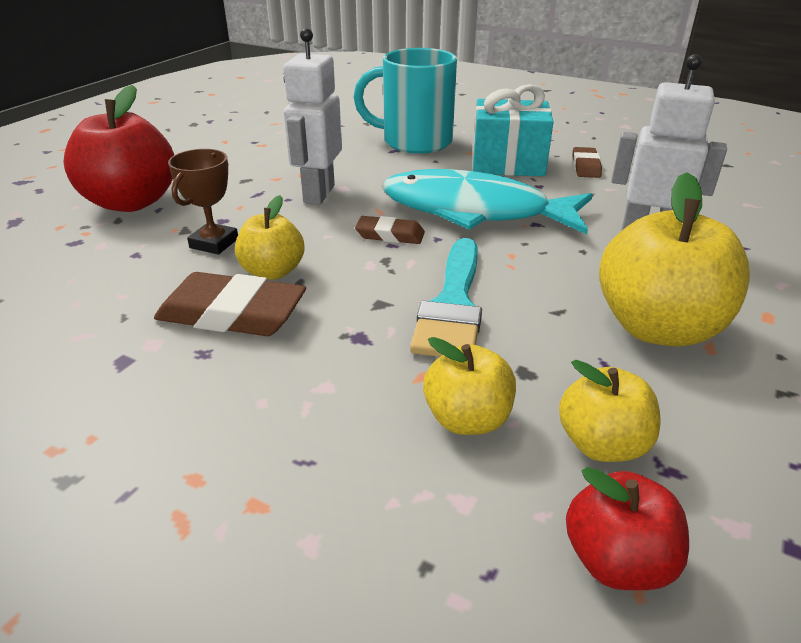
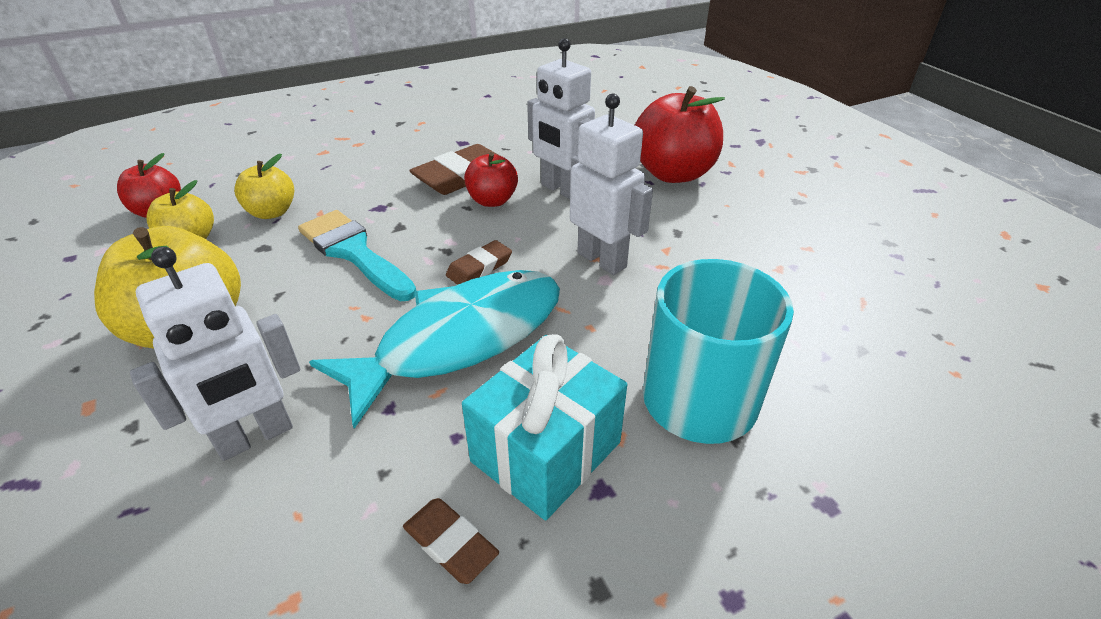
camera: 125 degrees right, 5 degrees up
brown trophy [168,149,238,255] -> white robot [527,38,595,199]
yellow apple [235,195,305,280] -> red apple [464,152,518,207]

